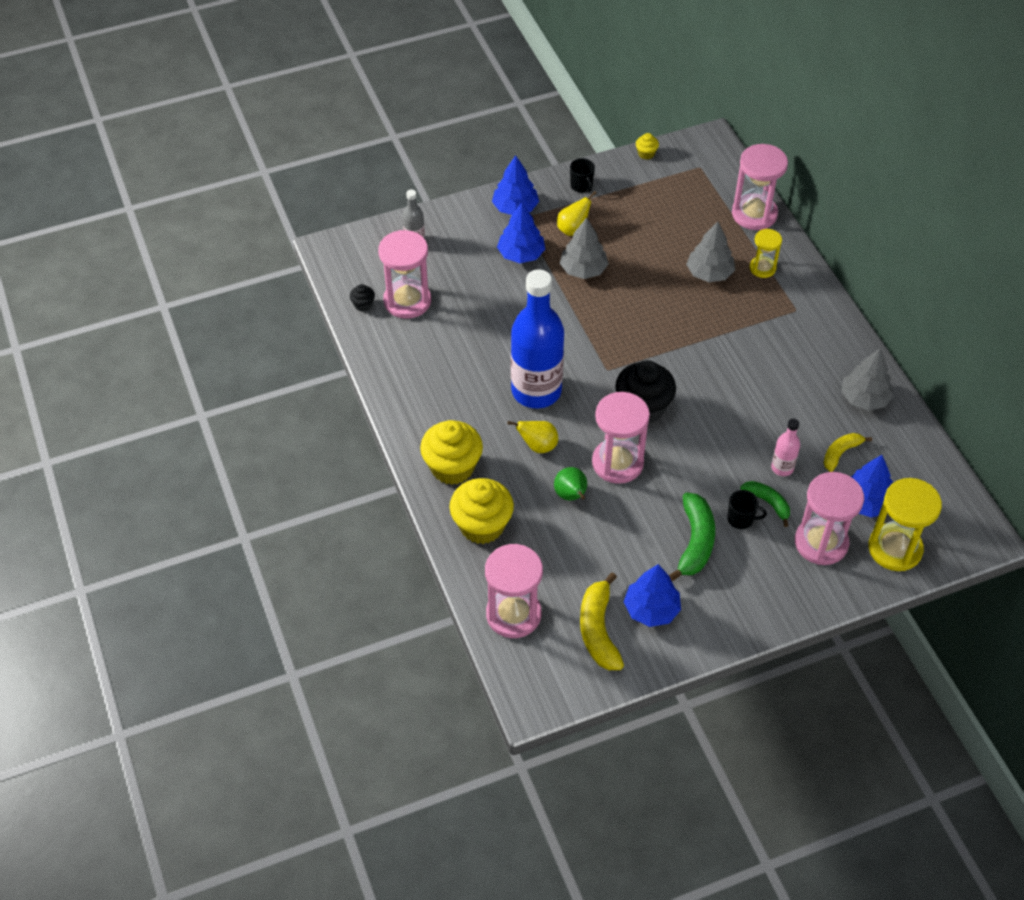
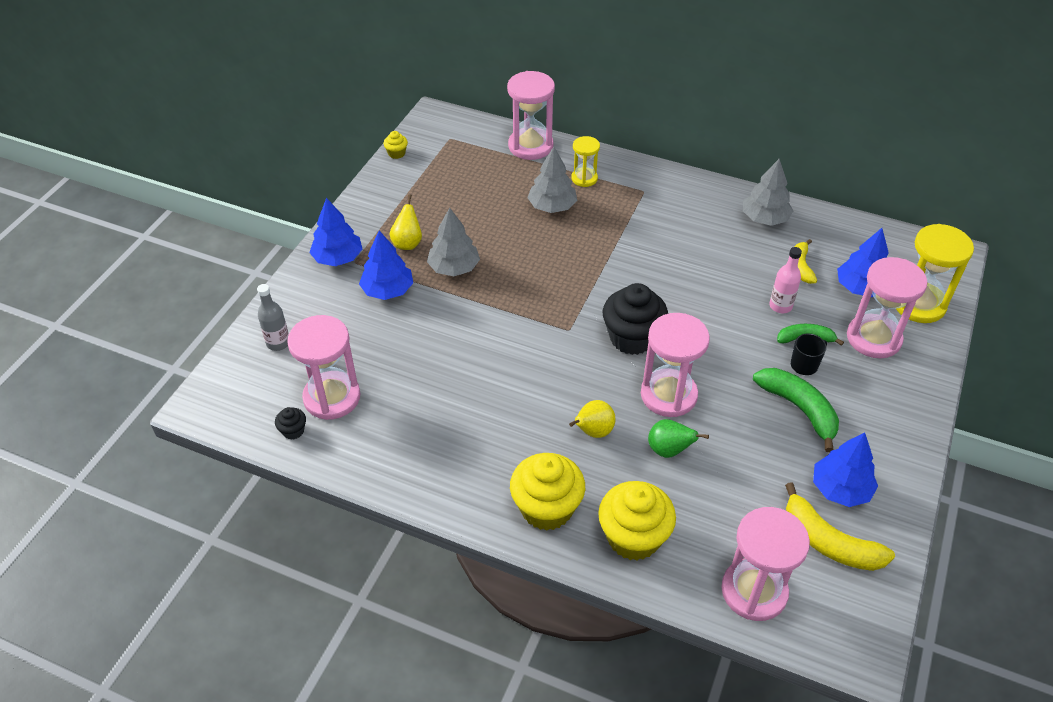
camera: 45 degrees left, 5 degrees down
blue bottle [511,269,564,409] -> none
black mug [570,158,595,193] -> none

